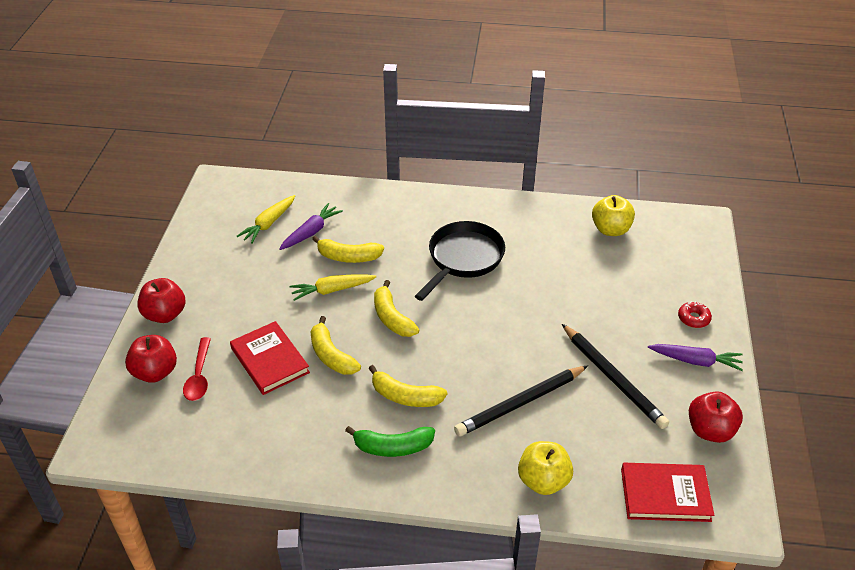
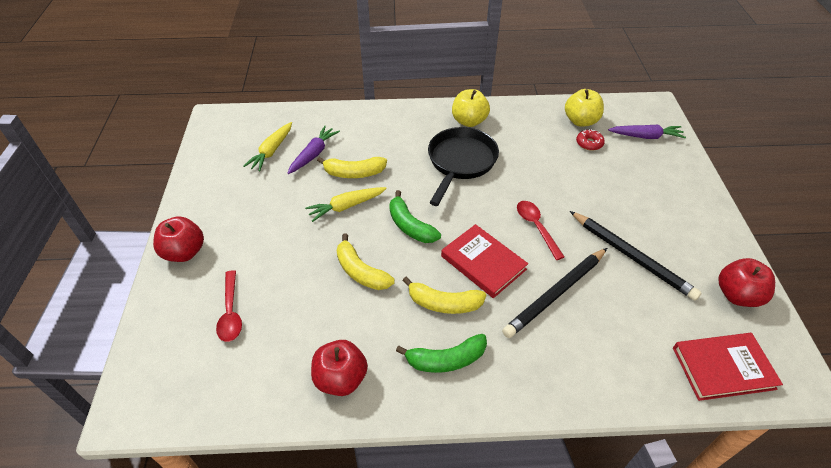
camera: 10 degrees left, 5 degrees up
red apple [125,335,177,383] -> red apple moved to [311,340,368,396]
red book [230,321,310,395] -> red book moved to [441,224,528,298]
yellow banana [374,280,420,337] -> green banana [389,190,441,243]
yellow apple [518,441,573,495] -> yellow apple moved to [452,89,490,127]
purple carrot [648,344,743,371] -> purple carrot moved to [608,125,686,139]
red donut [678,302,712,328] -> red donut moved to [576,129,605,151]
none -> red spoon [517,201,564,260]

